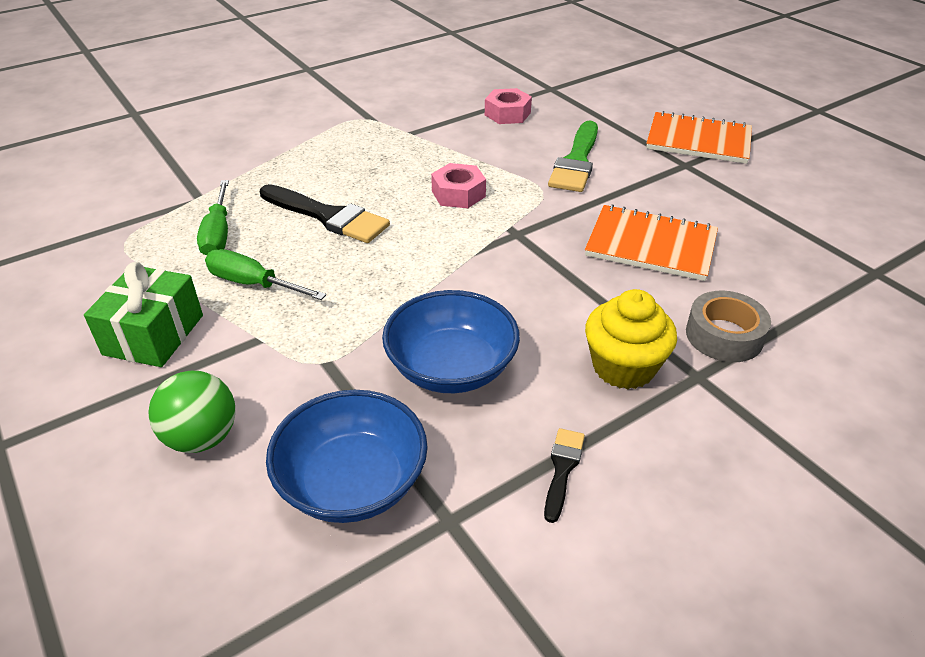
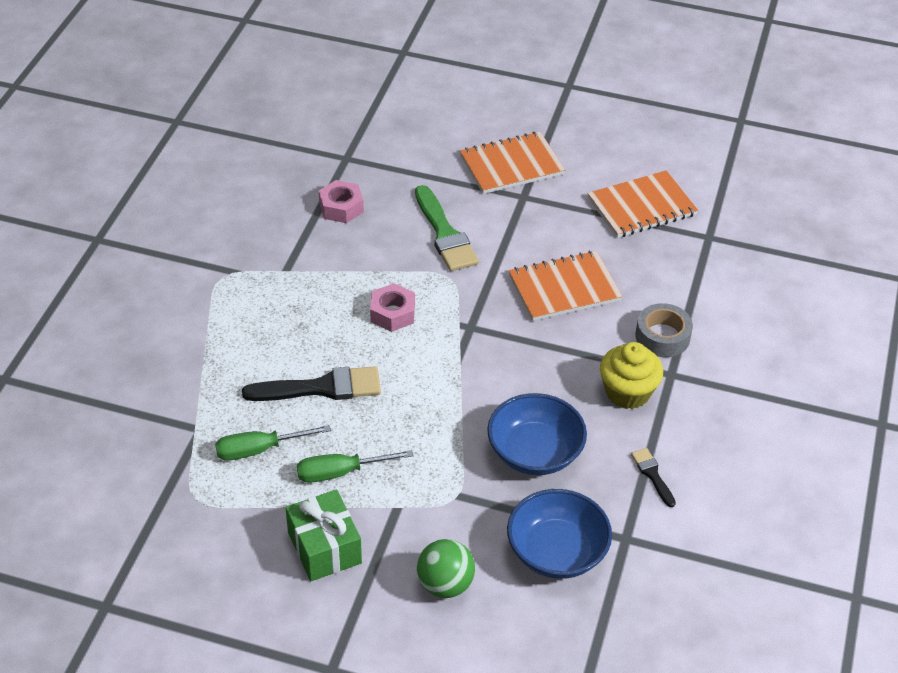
camera: 40 degrees left, 5 degrees up
green screwdriver [197,180,229,255] -> green screwdriver turned 120 degrees clockwise [215,425,331,461]
none -> orange notebook [587,170,698,238]

